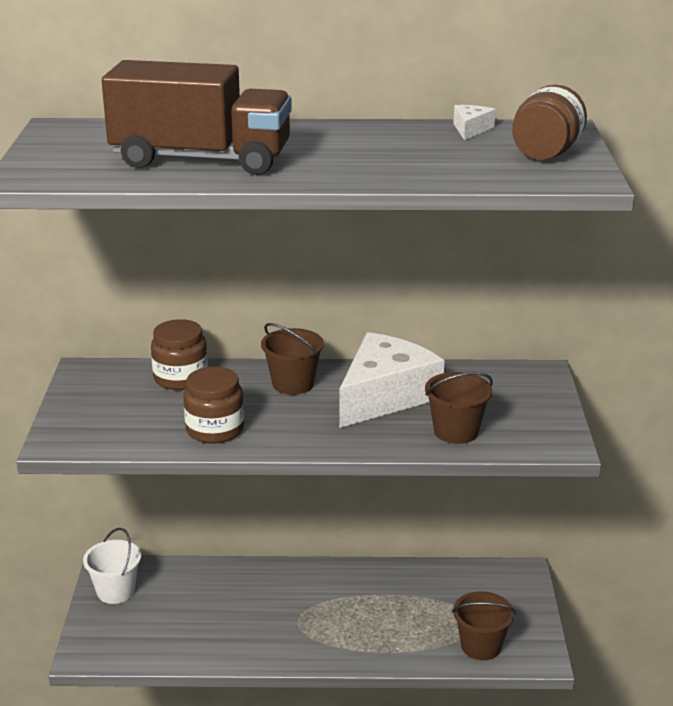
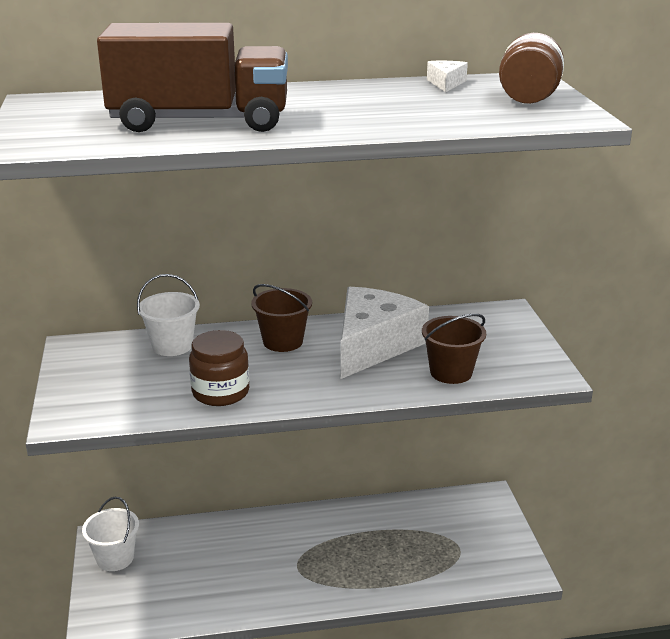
camera: 10 degrees left, 0 degrees up
brown jar [151,319,208,390] -> white bucket [137,274,200,356]
brown bucket [452,591,516,660] -> none

